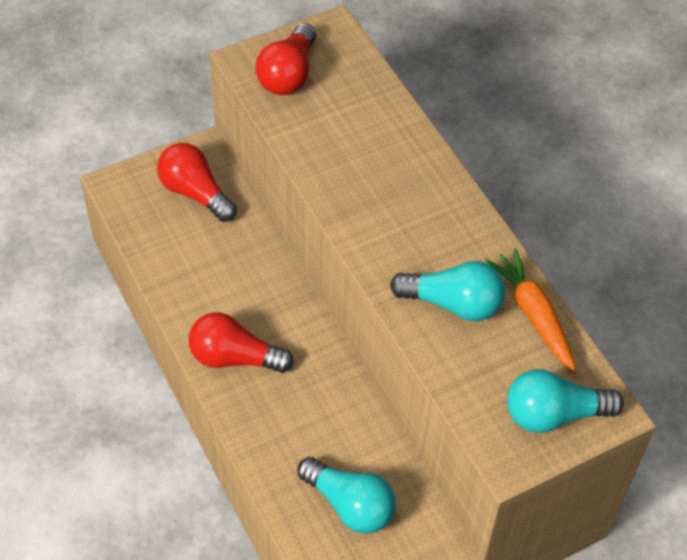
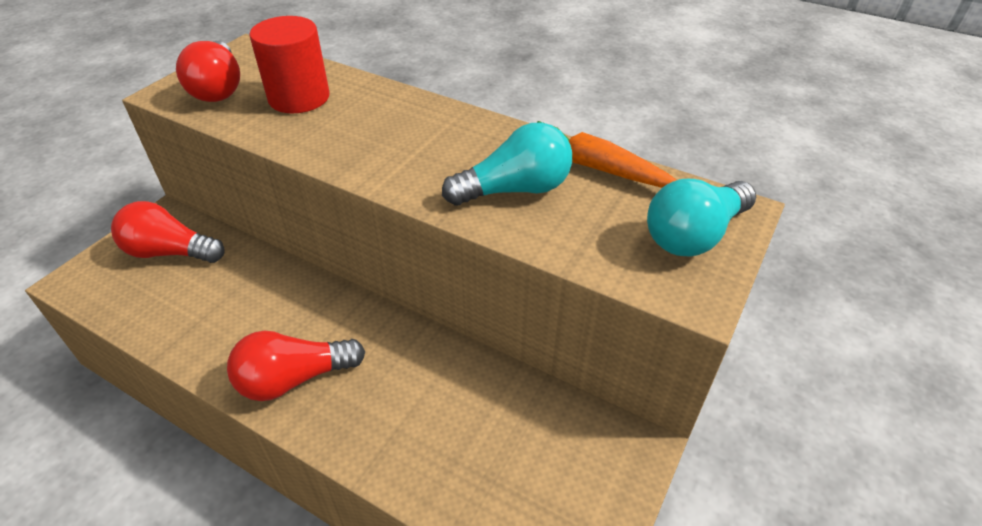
camera: 30 degrees left, 10 degrees down
turquoise light bulb [297,457,396,534] -> none
none -> red cylinder [249,16,330,113]

